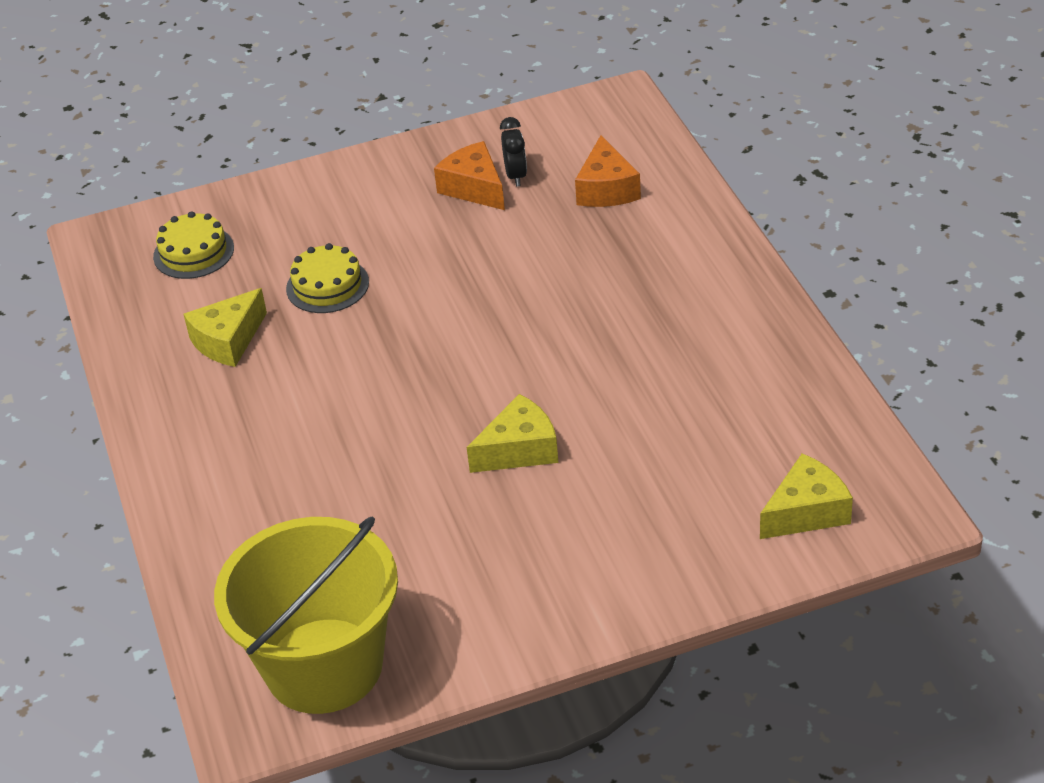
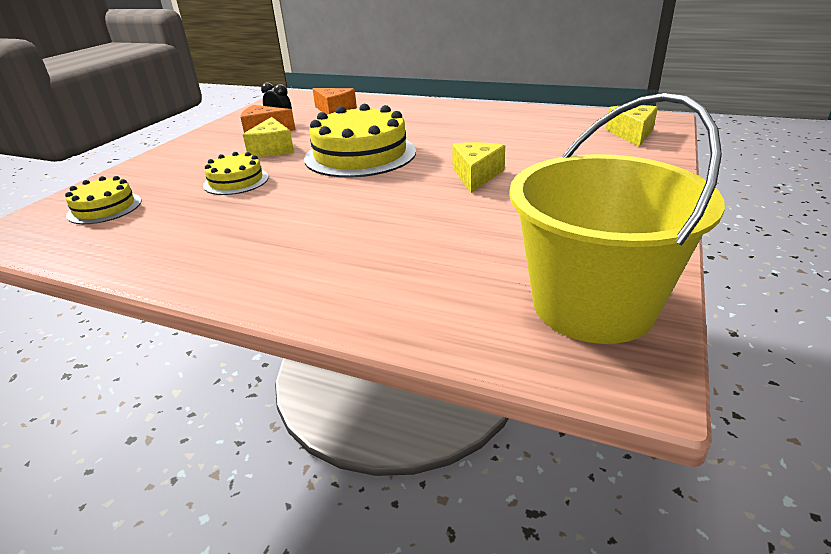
camera: 50 degrees left, 10 degrees down
yellow cheese [183,288,267,367] -> yellow cheese moved to [243,117,294,157]
none -> yellow cake [304,104,416,178]

